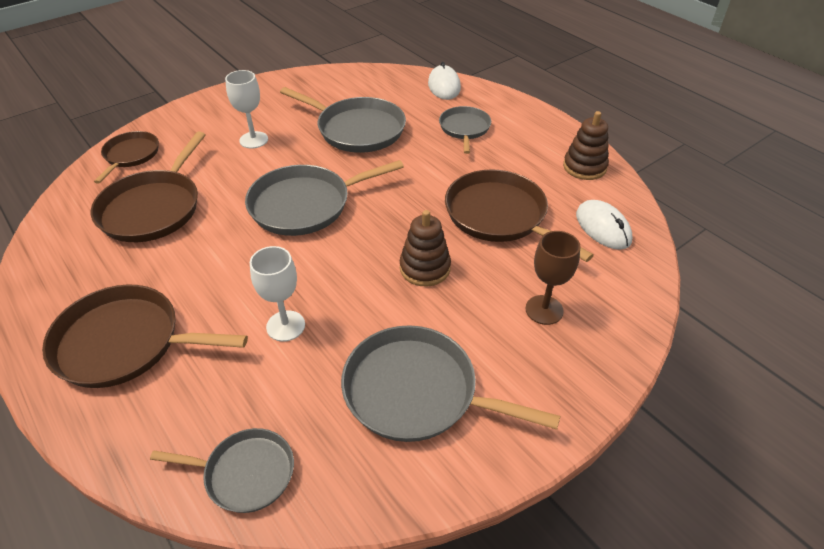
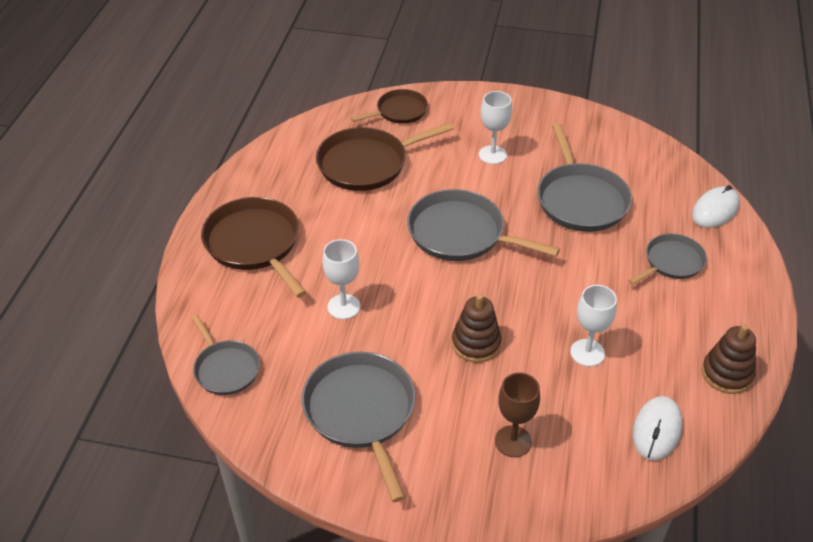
camera: 50 degrees right, 0 degrees up
brown pan [445,169,594,262] -> white goblet [570,285,617,367]

